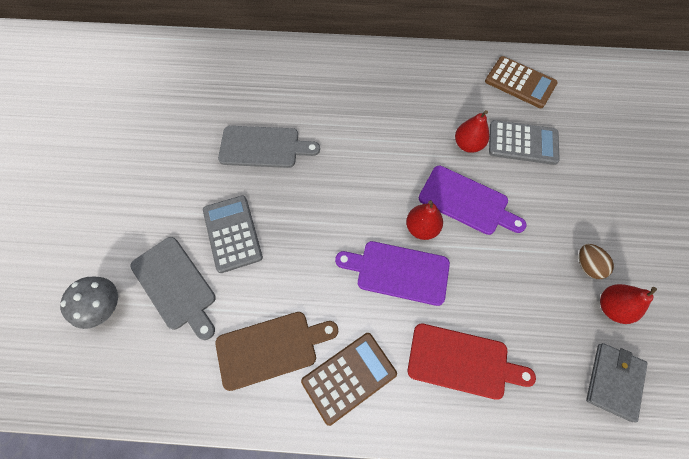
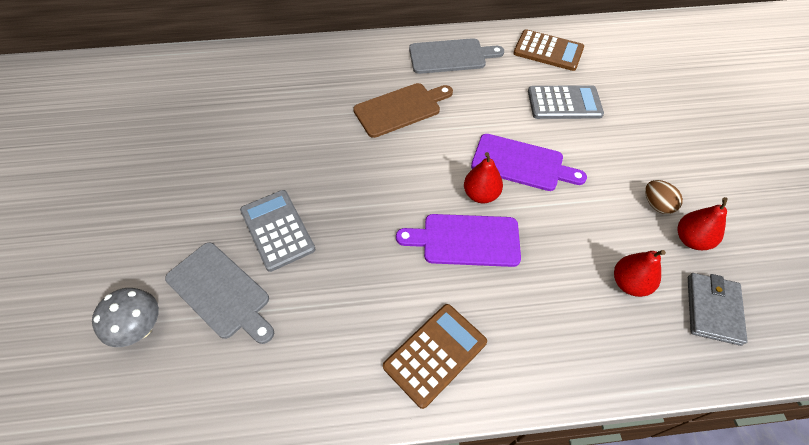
camera: 10 degrees left, 10 degrees down
brown cutting board [215,312,338,391] -> brown cutting board moved to [353,83,453,138]
grey cutting board [218,126,320,168] -> grey cutting board moved to [409,38,504,74]
red cutting board [408,323,536,399] -> none
red pear [455,110,489,153] -> red pear moved to [614,250,666,297]

